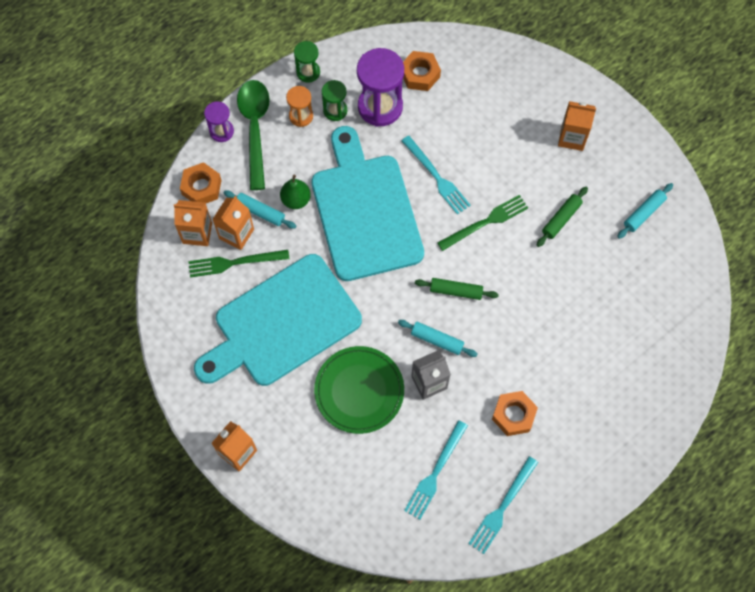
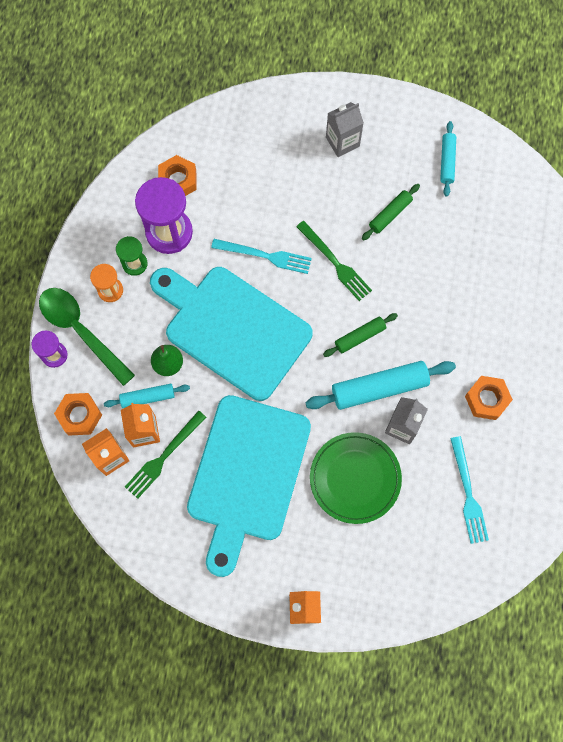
camera: 40 degrees left, 5 degrees up
green hourglass [294,41,320,83] -> none
turquoise rolling pin [398,320,477,357] -> turquoise rolling pin [305,361,456,410], size x1.78
green fork [437,195,528,251] -> green fork turned 120 degrees clockwise [296,221,372,301]
turquoise fork [468,456,538,554] -> none
green rolling pin [537,187,588,247] -> green rolling pin turned 45 degrees clockwise [362,184,420,241]
orange carton [558,101,596,151] -> grey carton [326,102,364,157]

